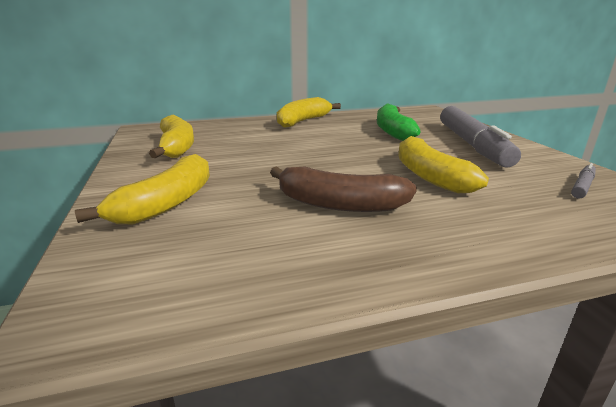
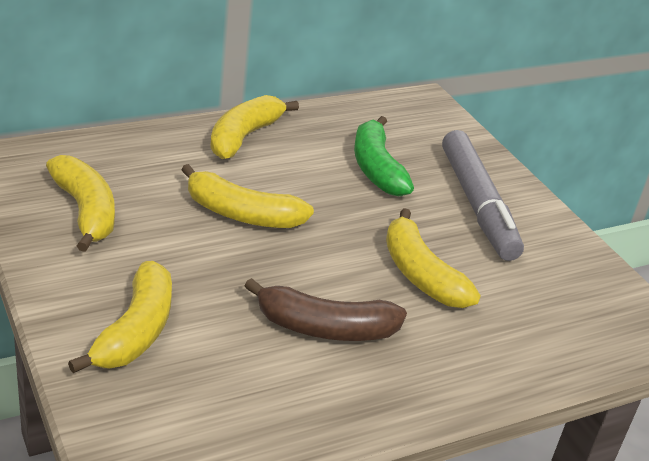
camera: 15 degrees left, 10 degrees up
grey marker [571,163,596,199] -> none
none -> yellow banana [181,164,314,228]

